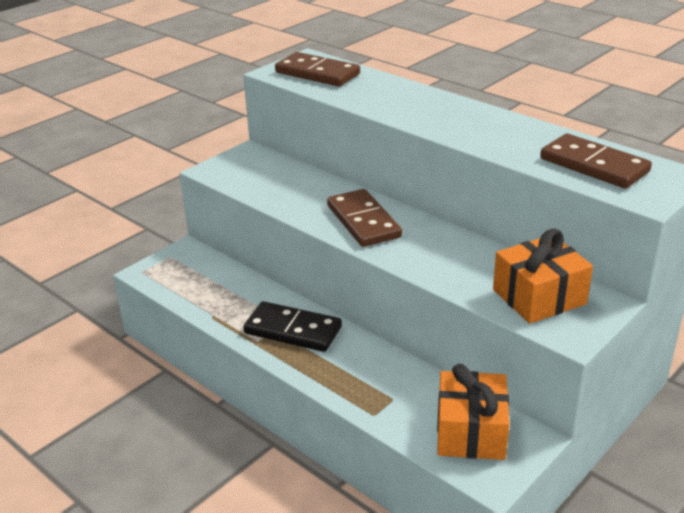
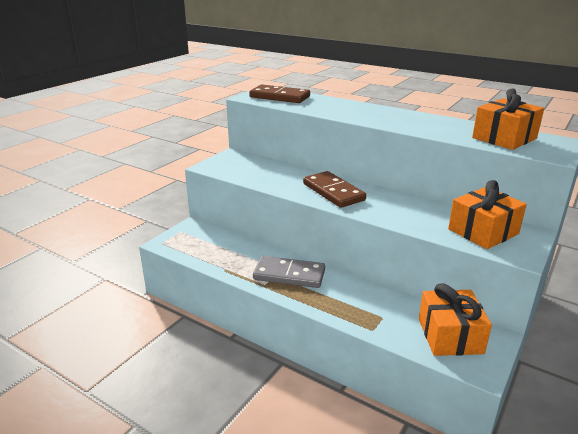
camera: 10 degrees left, 5 degrees down
black domino [243,301,342,352] -> grey domino [253,256,325,288]
brown domino [540,133,652,189] -> orange gift [472,89,544,150]

